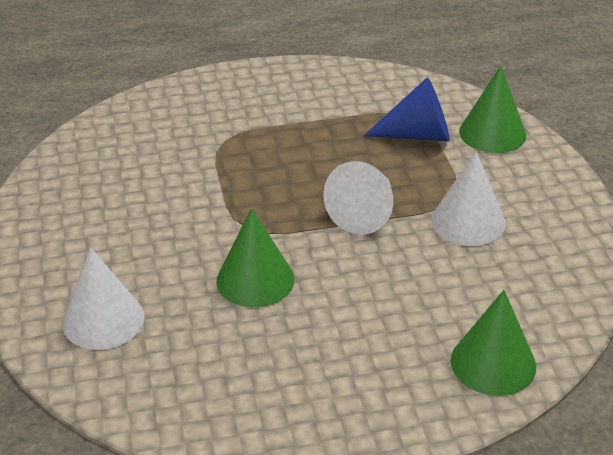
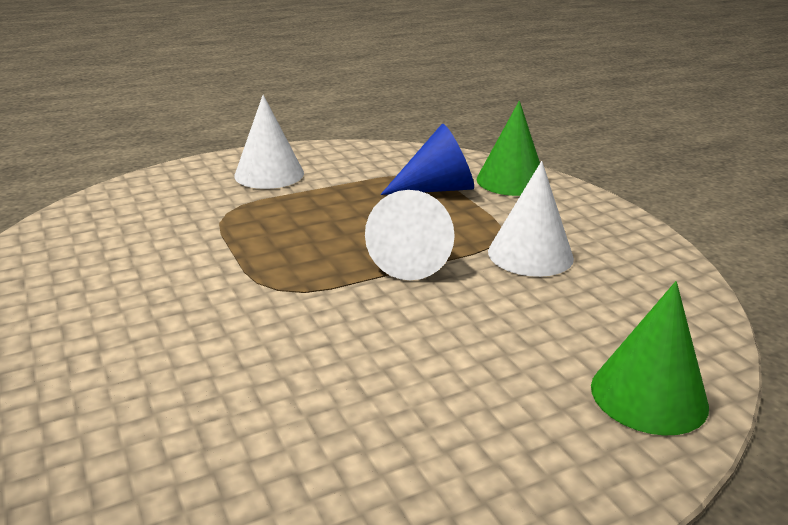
camera: 15 degrees left, 10 degrees down
white cone [63,248,145,350] -> white cone moved to [234,95,304,189]
green cone [216,208,295,307] -> none

